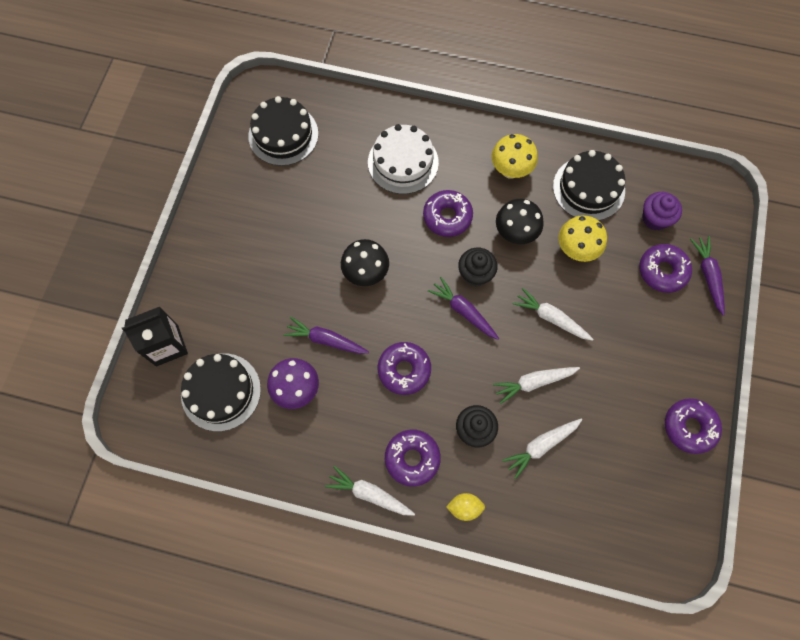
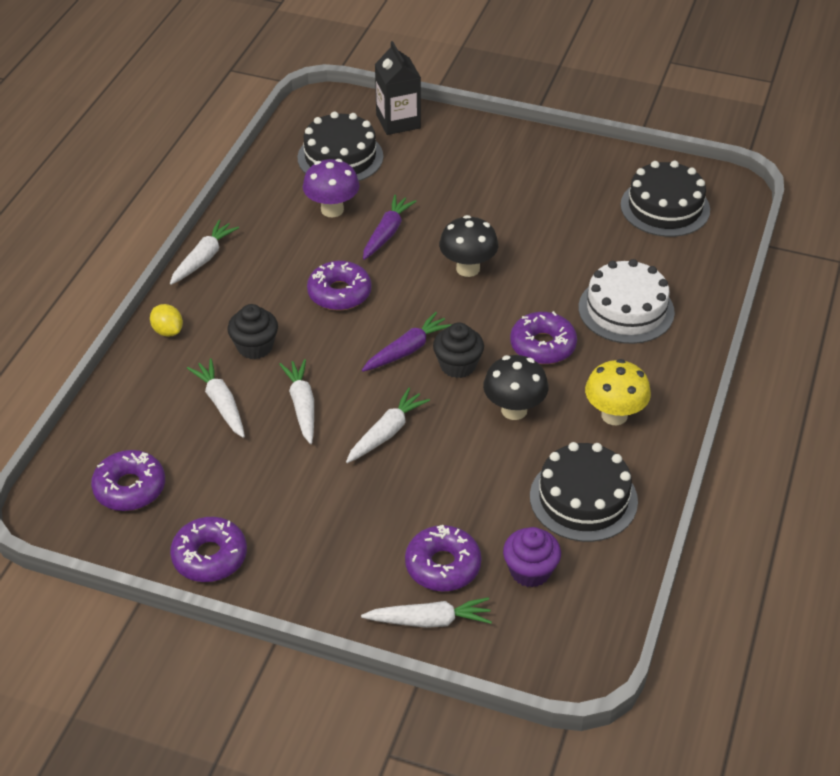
camera: 95 degrees right, 25 degrees down
purple donut [385,429,441,486] -> purple donut moved to [91,450,165,511]
yellow lemon [446,493,485,521] -> yellow lemon turned 45 degrees counterclockwise [150,304,183,337]
yellow mushroom [558,215,607,262] -> none
purple carrot [690,236,725,315] -> white carrot [361,597,492,628]

